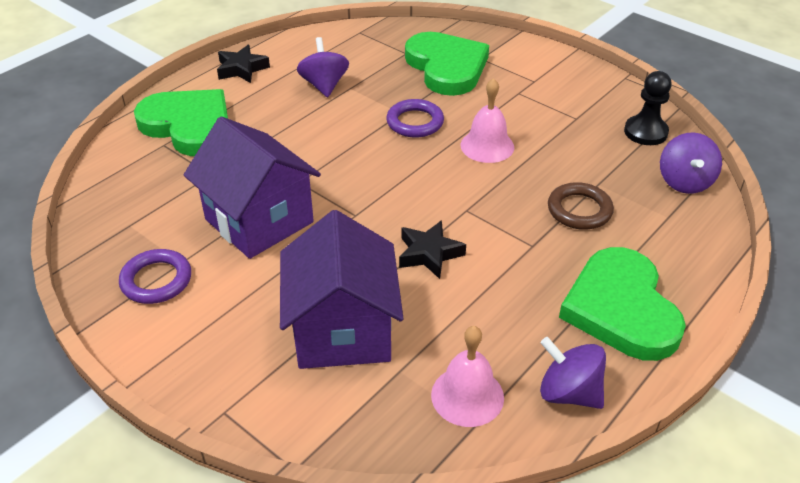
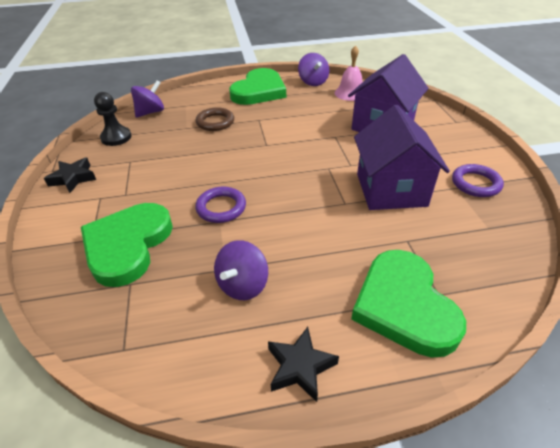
camera: 140 degrees left, 0 degrees up
black star [399,220,466,279] -> black star moved to [44,158,96,193]
pink bell [461,78,514,163] -> none

